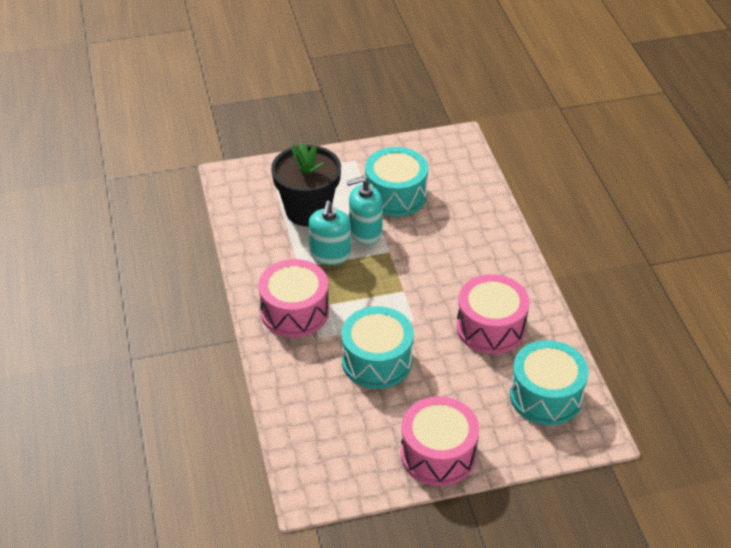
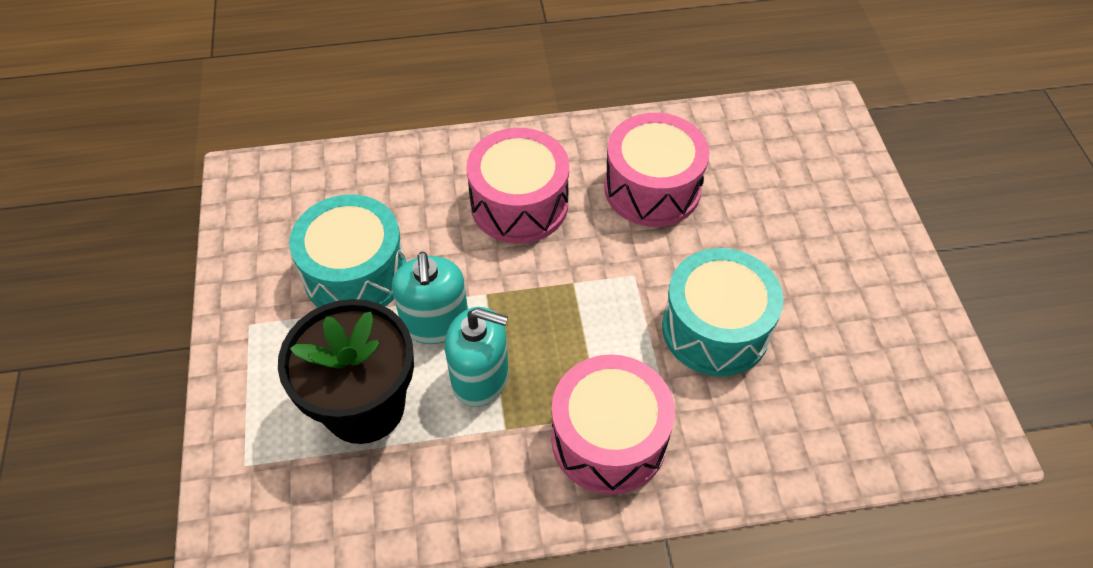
camera: 85 degrees left, 10 degrees up
pink drum [401,396,479,486] -> pink drum moved to [466,128,569,243]
turquoise drum [510,340,589,425] -> none

